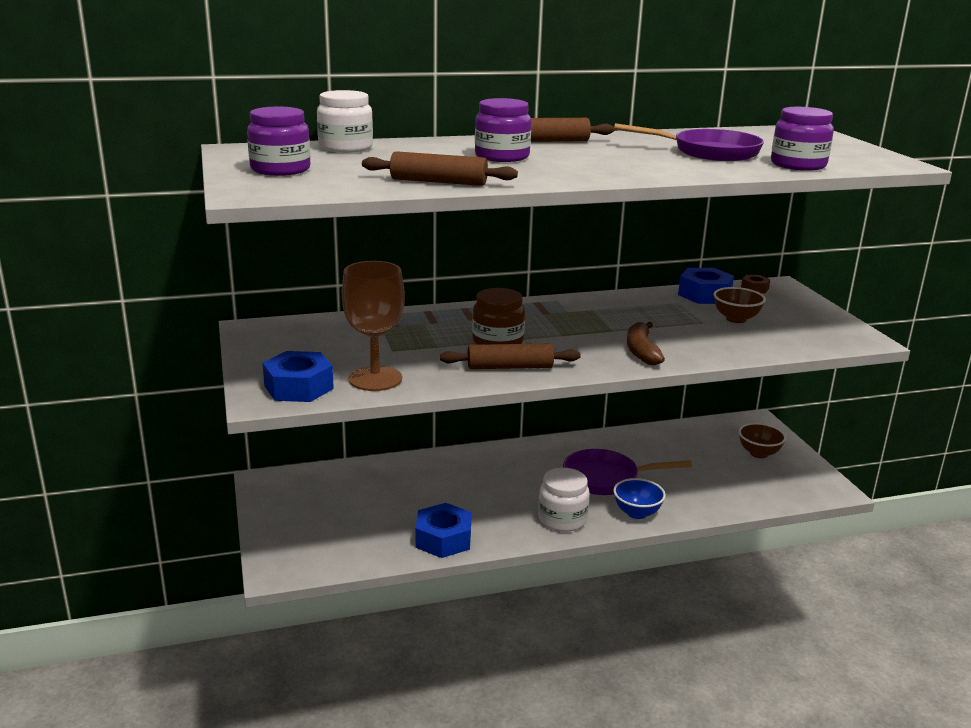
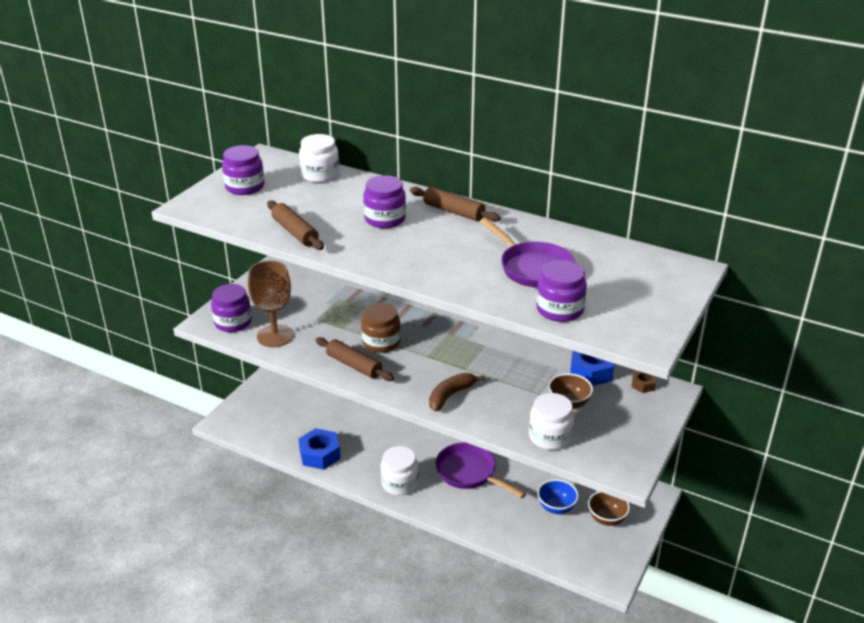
camera: 45 degrees right, 10 degrees up
blue nut [263,351,334,402] -> purple jar [211,284,252,332]
blue bowl [613,478,666,519] -> blue bowl moved to [538,479,579,514]
none -> white jar [529,393,575,450]

